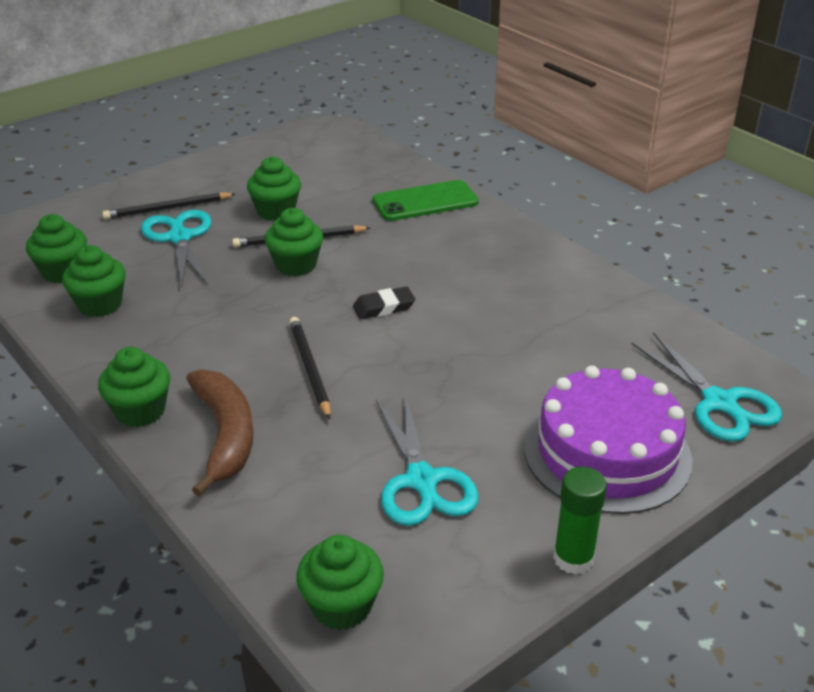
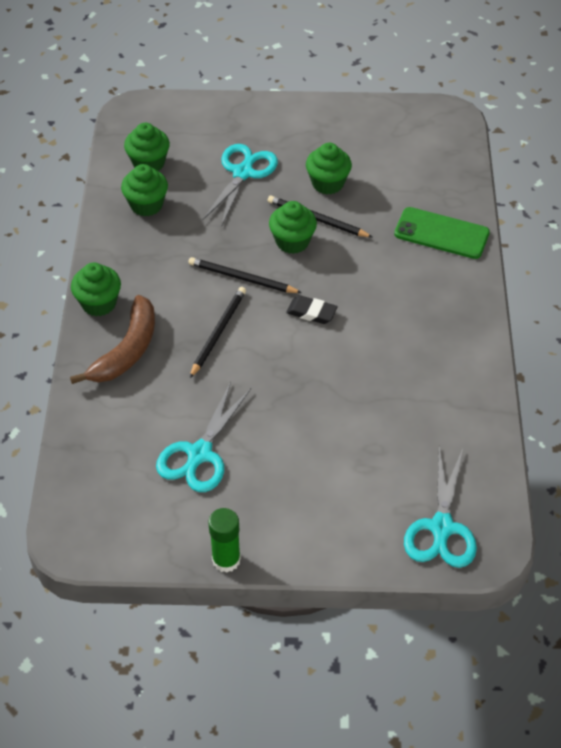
camera: 40 degrees right, 15 degrees up
black pencil [102,192,235,220] -> black pencil moved to [188,257,302,293]
green cupcake [296,535,384,630] -> none
purple cake [524,366,693,514] -> none

